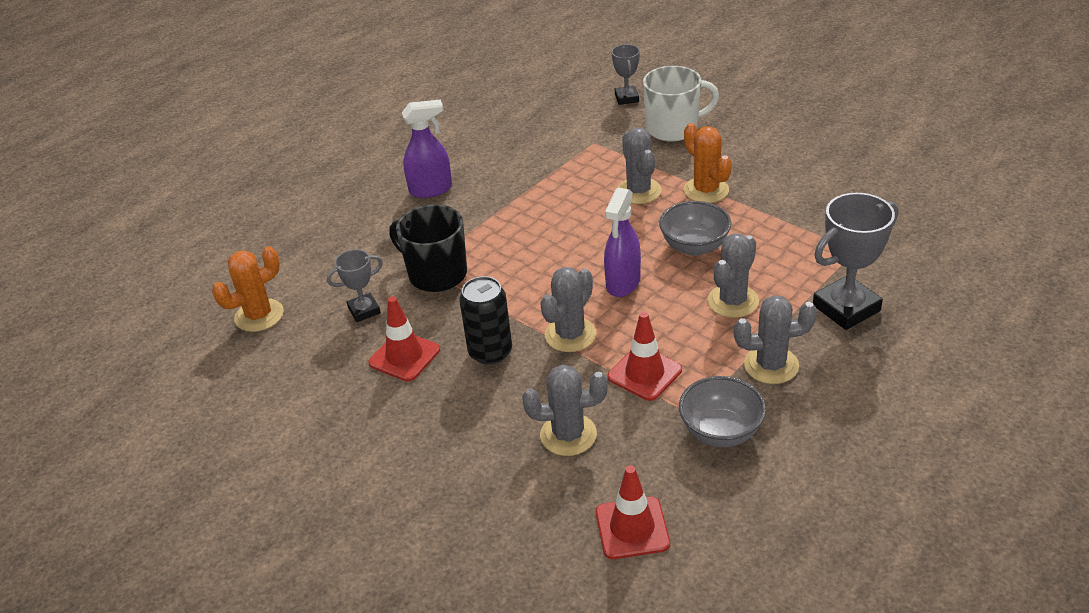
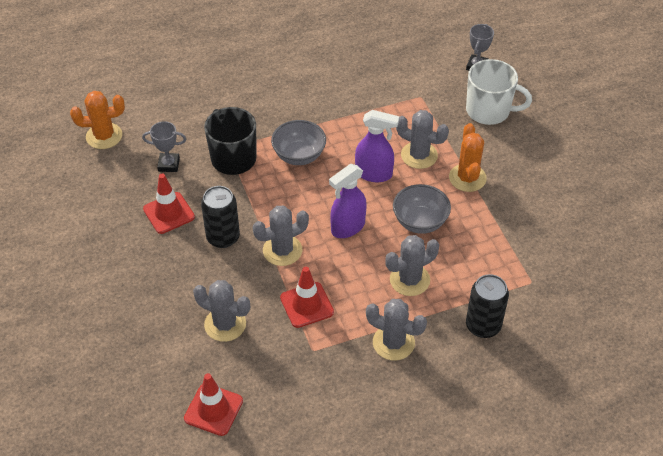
camera: 25 degrees right, 10 degrees up
purple spray bottle [402,99,452,198] -> purple spray bottle moved to [355,110,399,182]
grey cactus [617,128,661,204] -> grey cactus turned 75 degrees counterclockwise [396,110,449,169]
grey bowl [679,376,766,447] -> grey bowl moved to [271,120,326,165]
grey trophy [813,193,898,330] -> black can [466,274,509,338]

